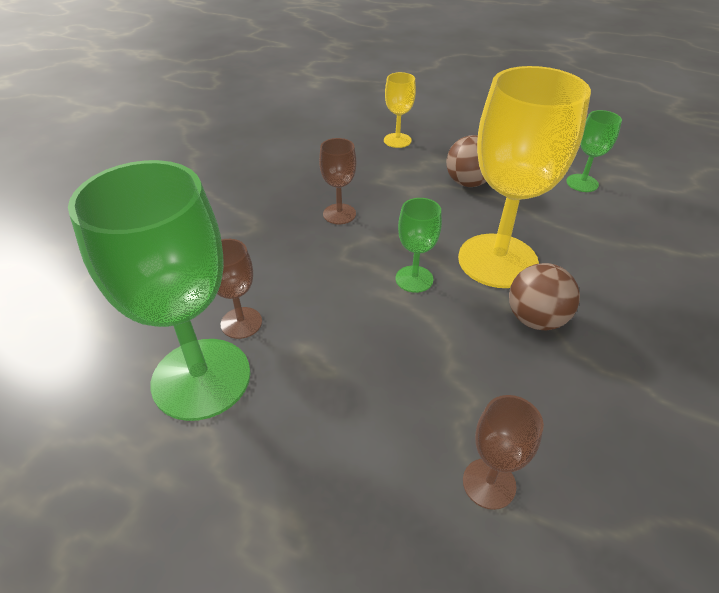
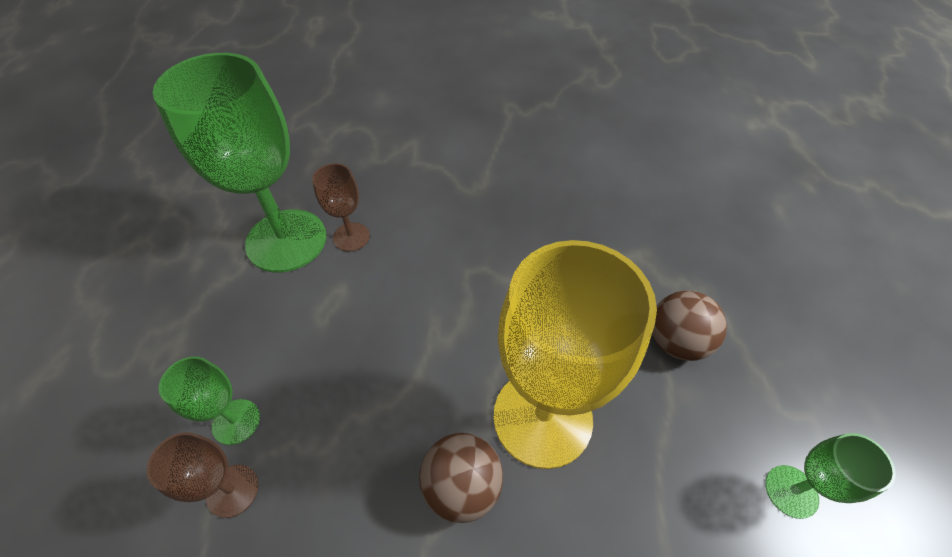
camera: 65 degrees right, 10 degrees up
brown goblet [319,138,356,224] -> none
yellow goblet [384,72,416,148] -> none
green goblet [396,198,442,293] -> green goblet moved to [159,356,260,445]

